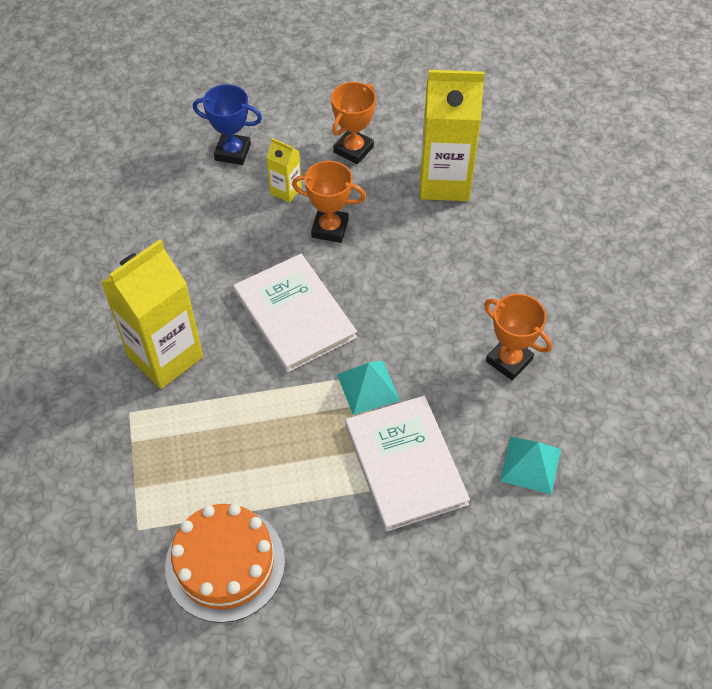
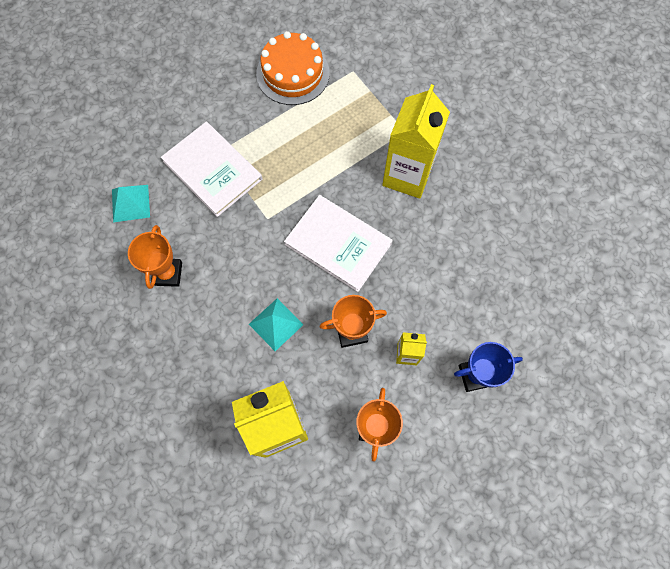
camera: 155 degrees right, 15 degrees up
turquoise pyramid [337,361,400,415] -> turquoise pyramid moved to [249,298,303,351]
orange trophy [484,294,552,380] -> orange trophy turned 75 degrees clockwise [128,225,182,289]

